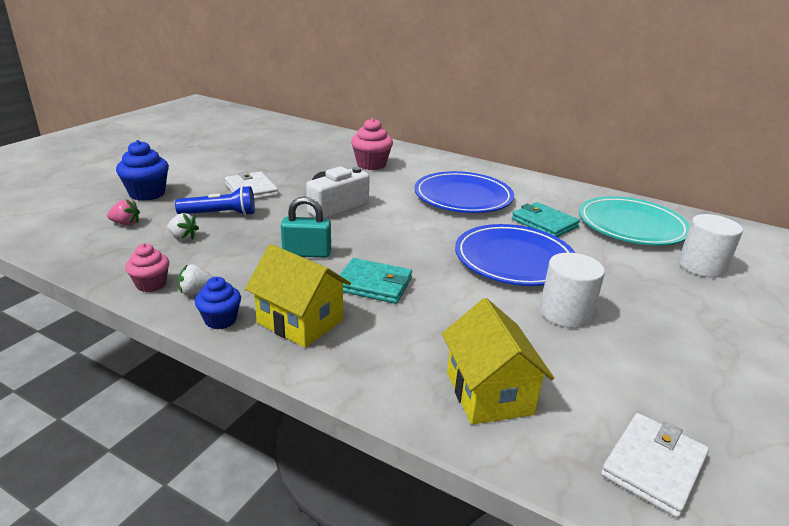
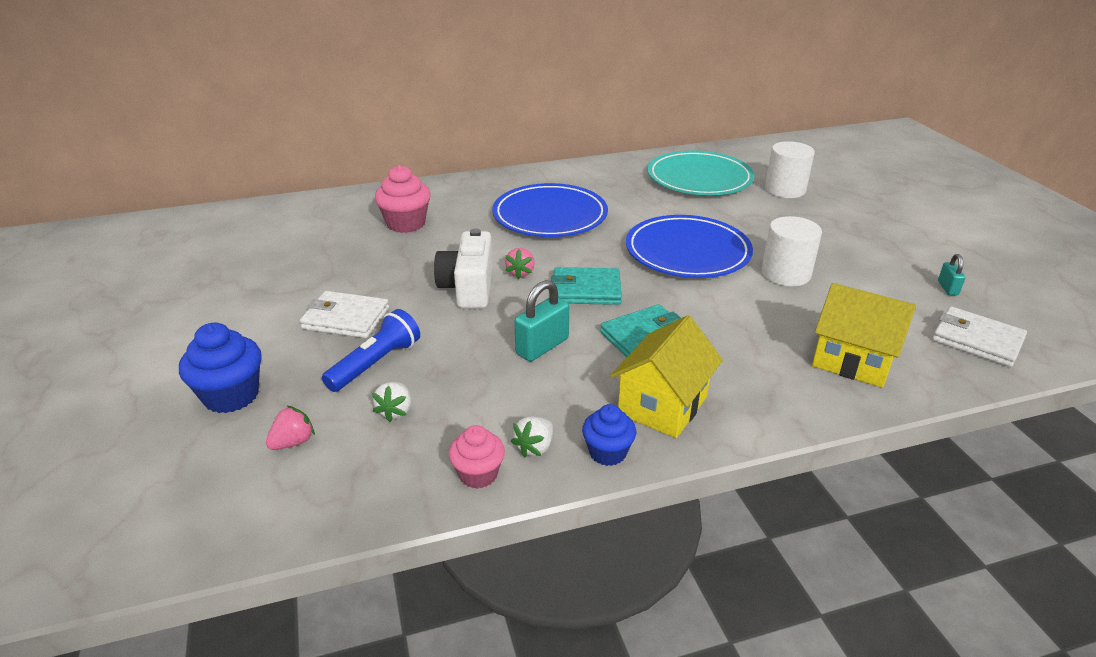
camera: 45 degrees left, 5 degrees up
white strawberry [167,213,199,240] -> white strawberry turned 120 degrees clockwise [372,382,411,422]
yellow house [245,244,351,348] -> yellow house turned 45 degrees counterclockwise [610,315,723,438]
turquoise wallet [512,202,580,237] -> turquoise wallet moved to [551,267,622,305]
white wallet [601,413,709,518] -> white wallet turned 45 degrees counterclockwise [932,306,1027,367]
none -> pink strawberry [505,248,535,279]
none -> turquoise padlock [938,254,965,296]

